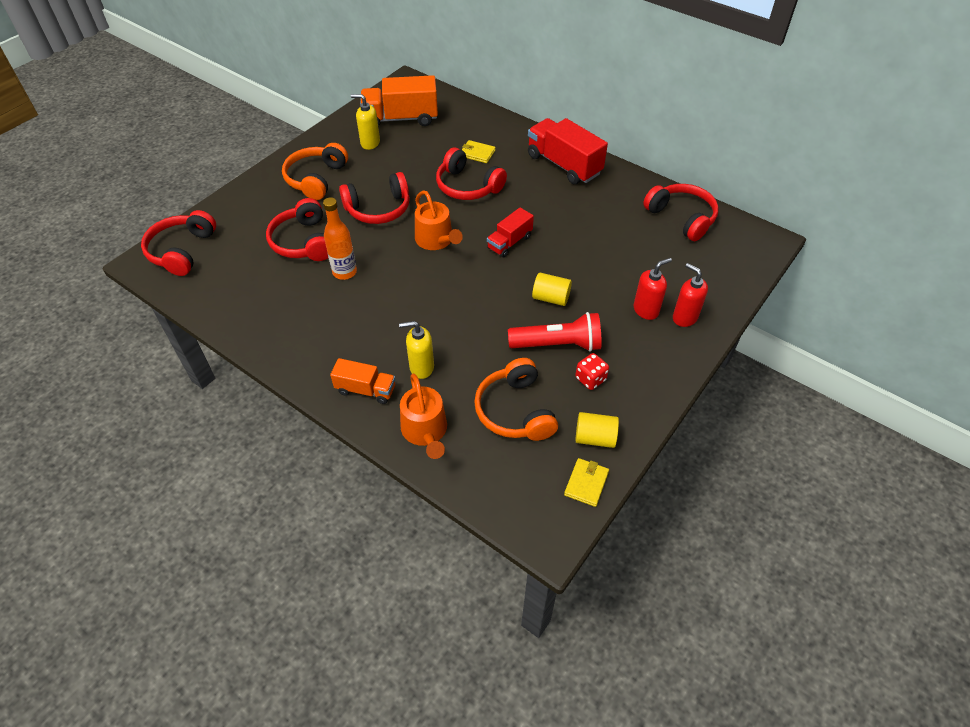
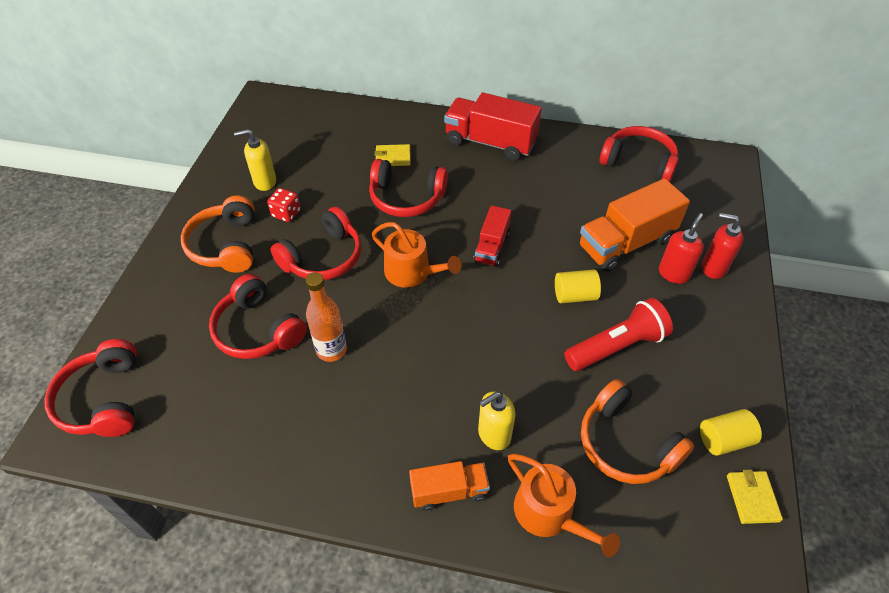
camera: 25 degrees left, 0 degrees up
orange truck [360,75,438,127] -> orange truck moved to [579,178,690,272]
red dice [575,353,609,390] -> red dice moved to [267,188,301,222]

